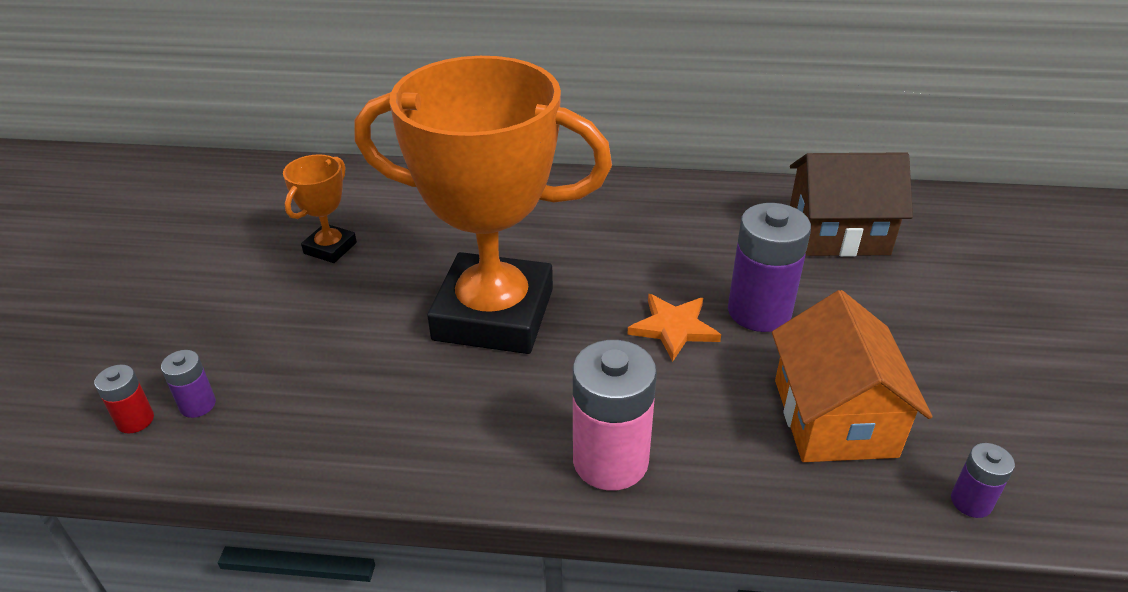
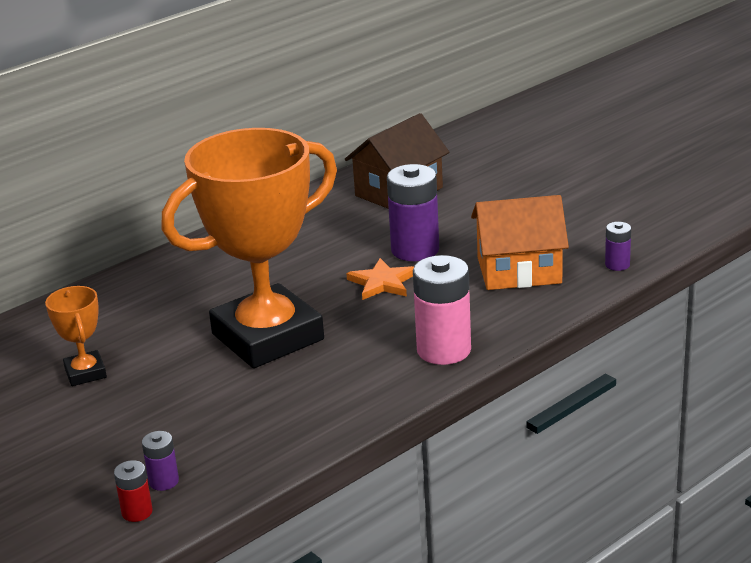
camera: 45 degrees left, 10 degrees down
orange house [772,290,933,462] -> orange house turned 45 degrees counterclockwise [471,195,569,290]

